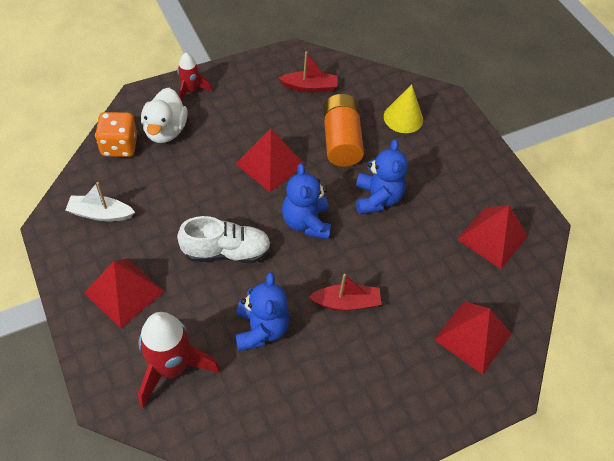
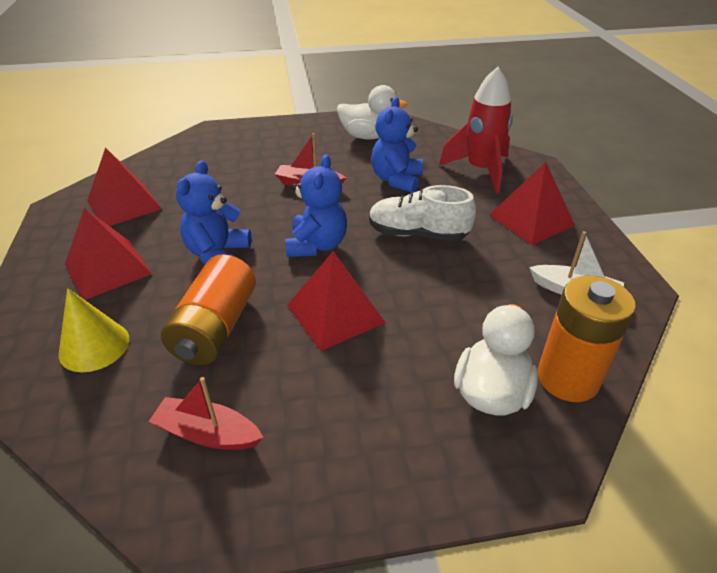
camera: 160 degrees left, 15 degrees down
orange dice [95,112,137,157] -> orange battery [538,276,636,402]
red rocket [177,52,212,101] -> none
red pyramid [434,301,511,375] -> red pyramid moved to [65,208,152,300]
none -> white duck [337,85,408,140]

